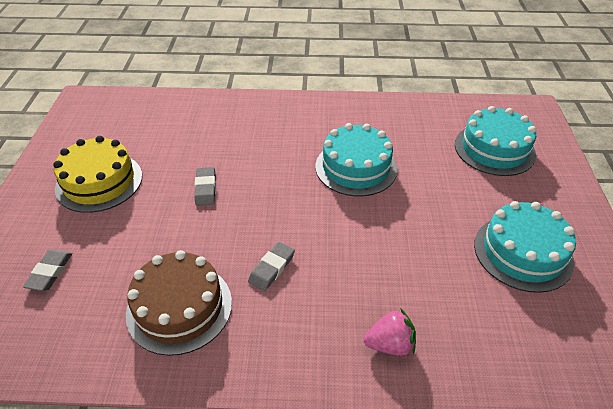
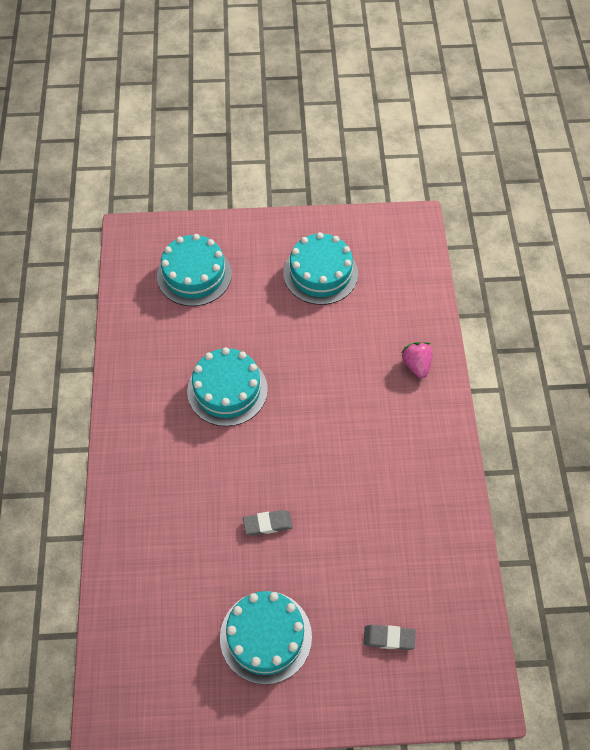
camera: 95 degrees left, 15 degrees up
yellow cake [53,136,142,213] -> turquoise cake [220,591,312,685]
brown cake [126,250,232,356] -> none
grey eraser [248,242,295,291] -> none

